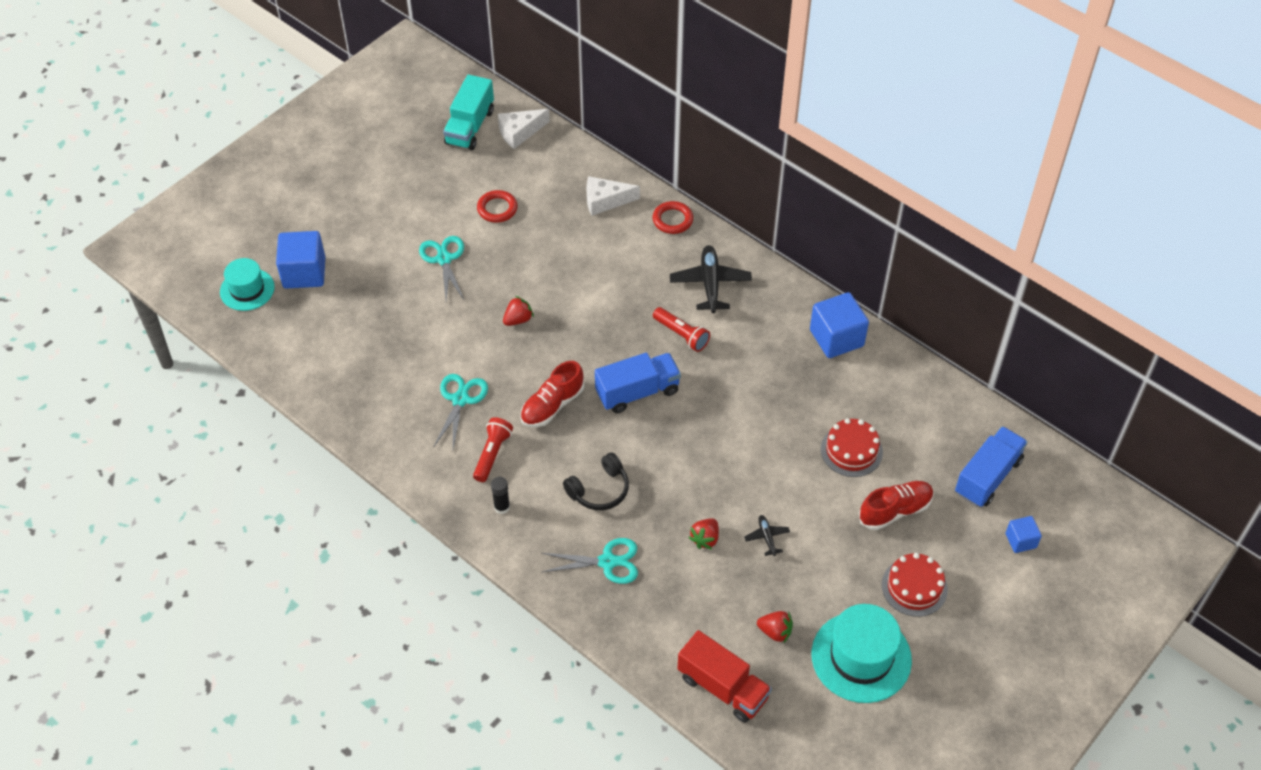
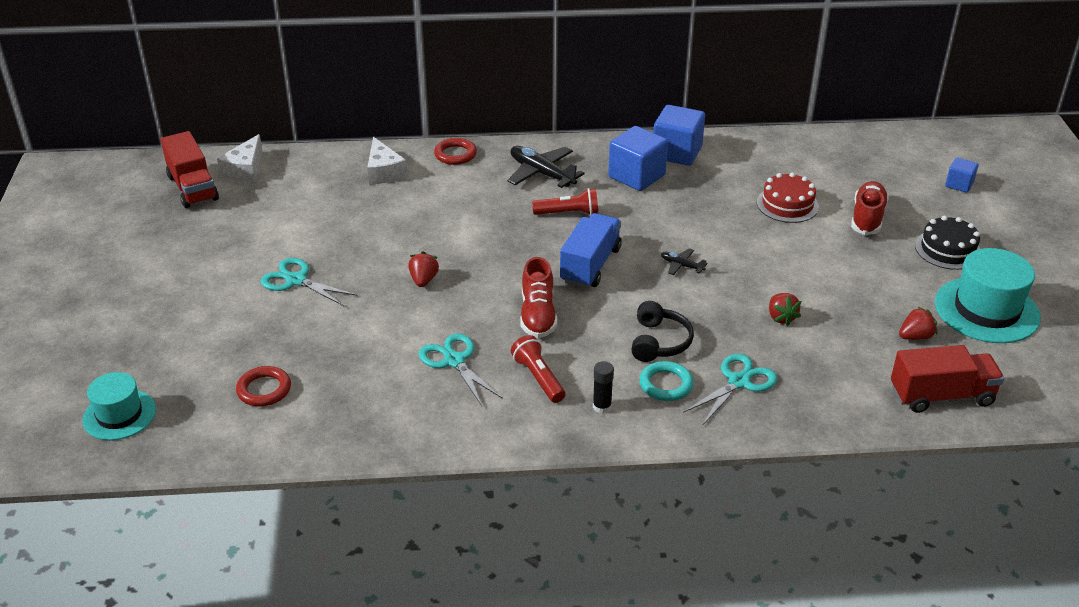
camera: 45 degrees left, 15 degrees down
blue cube [276,231,325,289] -> blue cube moved to [608,126,668,191]
turquoise truck [443,75,494,150] -> red truck [161,131,219,208]
red ring [477,190,518,223] -> red ring moved to [236,366,291,406]
white cheese [586,176,640,216] -> white cheese turned 60 degrees counterclockwise [367,137,407,184]
black plane [744,515,790,556] -> black plane moved to [661,248,708,275]
red cake [882,553,948,617] -> black cake [915,216,980,270]
blue truck [955,426,1028,507] -> none
none -> turquoise ring [639,361,694,401]

